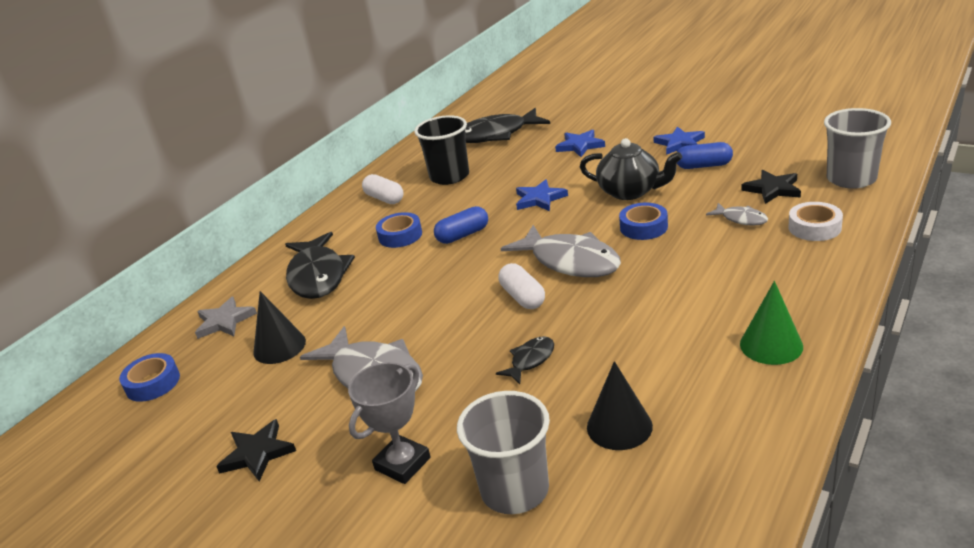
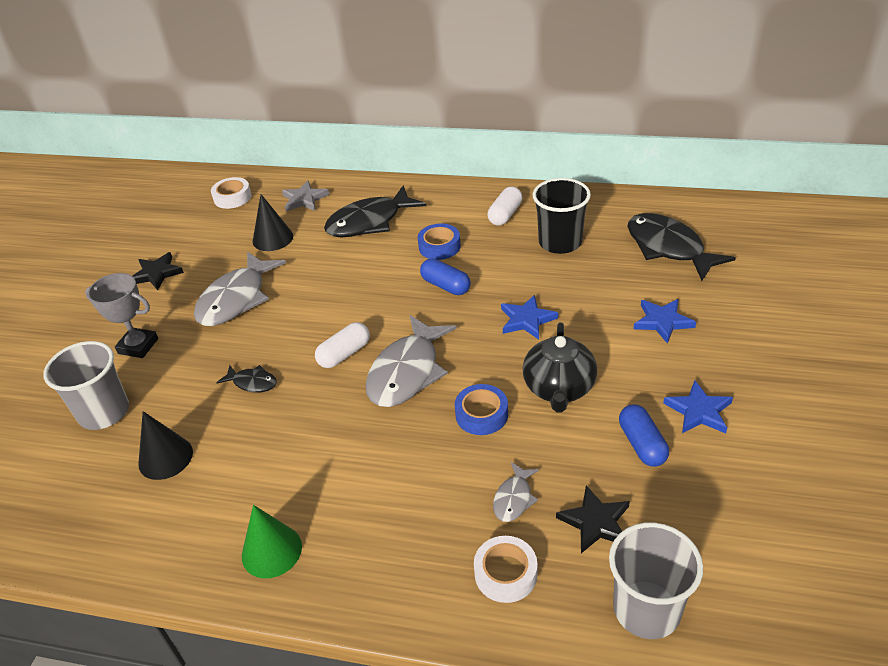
camera: 70 degrees right, 10 degrees up
blue tape [119,353,180,402] -> white tape [211,177,252,209]

